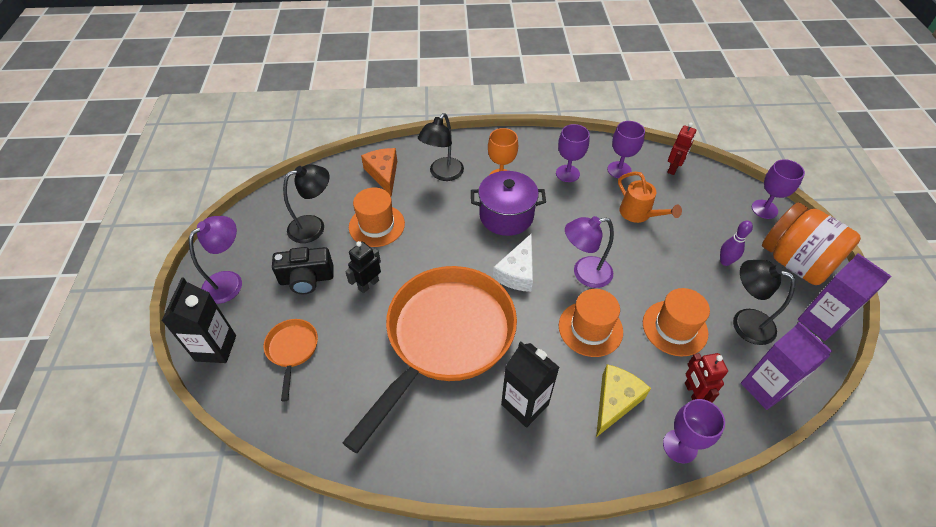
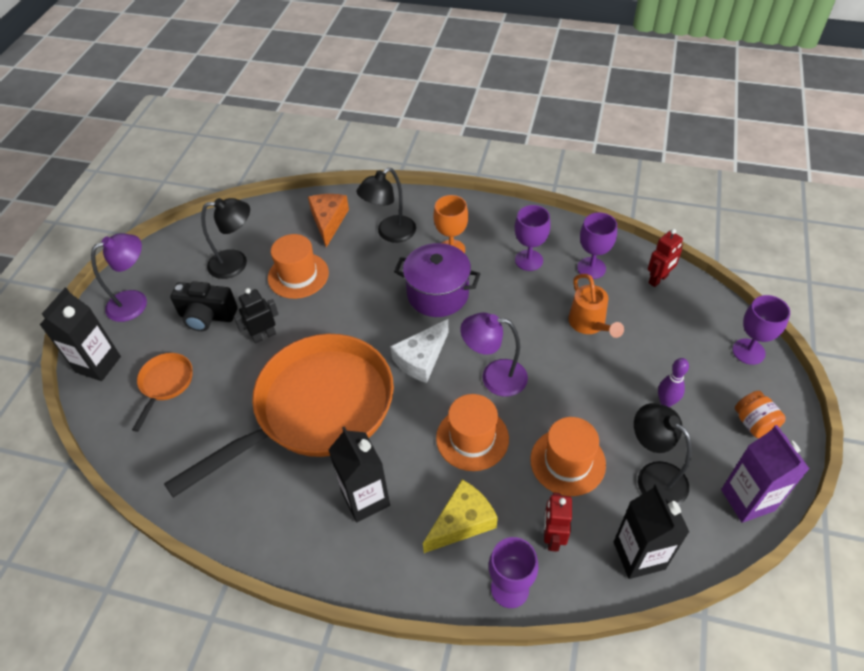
camera: 20 degrees right, 0 degrees up
purple carton [741,322,832,410] -> black carton [614,483,689,579]
orange jar [762,202,861,285] -> orange jar [735,391,786,438], size x0.46

